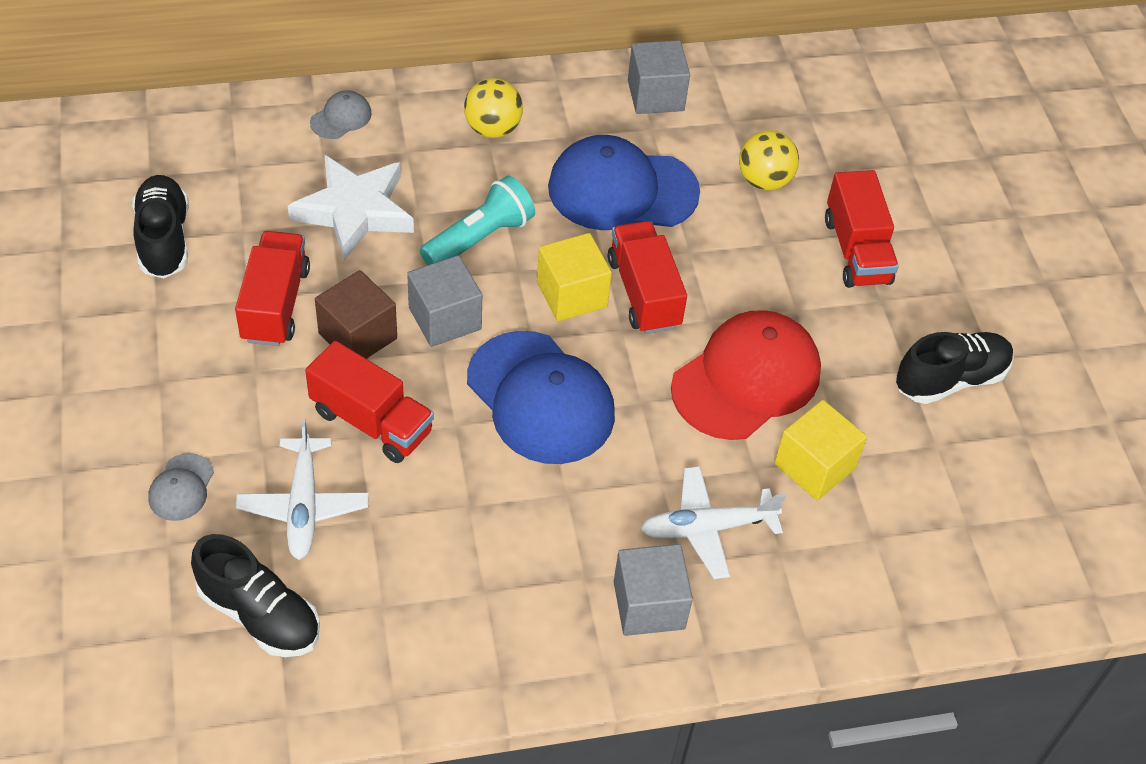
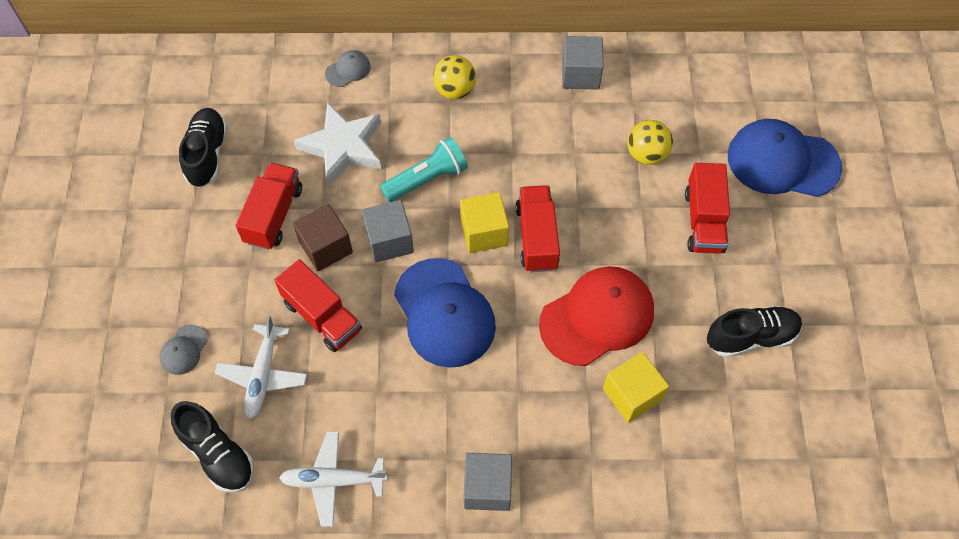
camera: 15 degrees right, 10 degrees up
blue cap [548,135,700,230] -> blue cap moved to [728,119,842,197]
white plane [640,466,786,579] -> white plane moved to [279,431,387,527]

